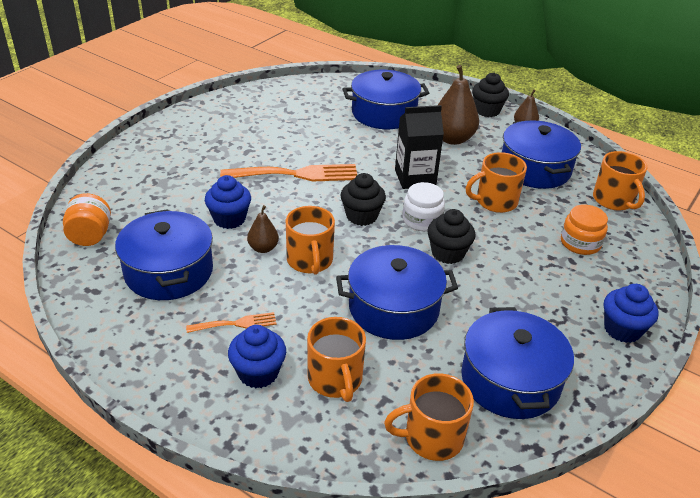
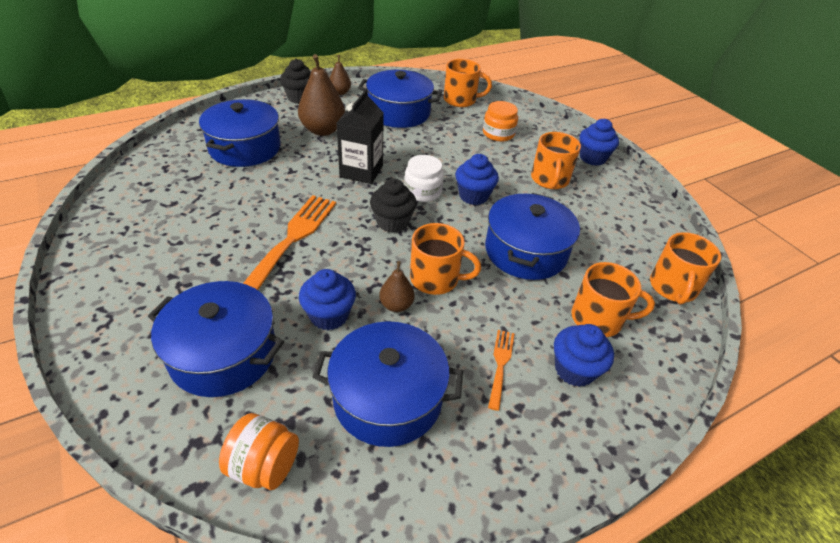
camera: 65 degrees left, 5 degrees up
black cupcake [427,209,475,264] -> blue cupcake [455,154,499,205]
blue pot [461,307,574,419] -> blue pot moved to [148,281,284,397]
orange mug [466,152,527,213] -> orange mug moved to [531,132,581,189]

